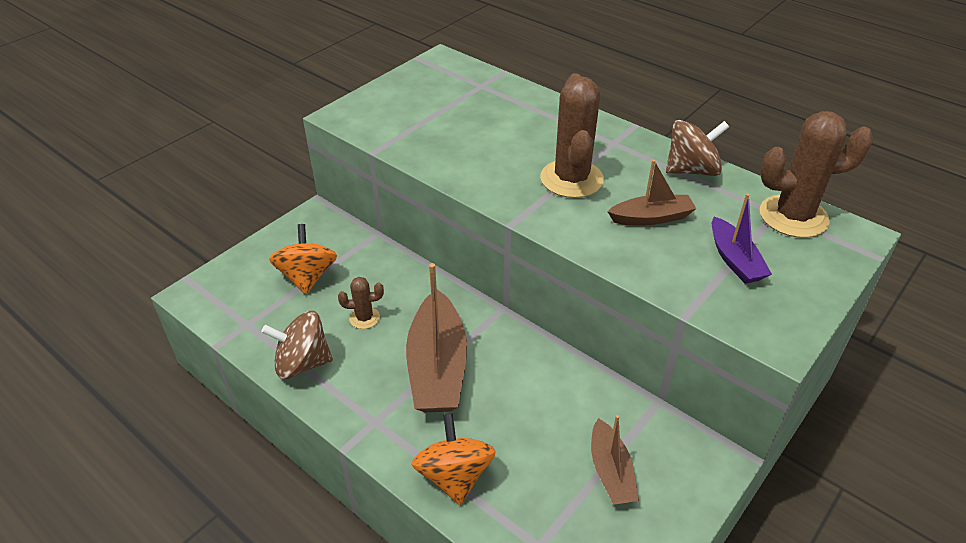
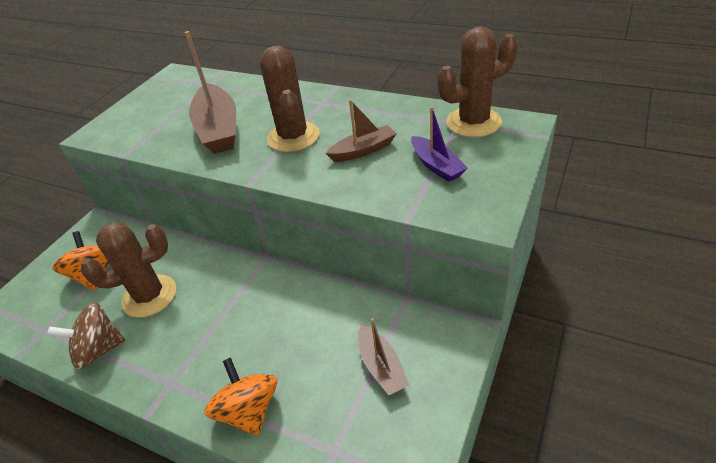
camera: 10 degrees left, 0 degrees up
brown cactus [338,277,384,329] -> brown cactus [81,222,176,318], size x2.04
brown boat [406,263,467,412] -> brown boat moved to [185,31,236,154]
brown spinning top [666,120,729,176] -> none

